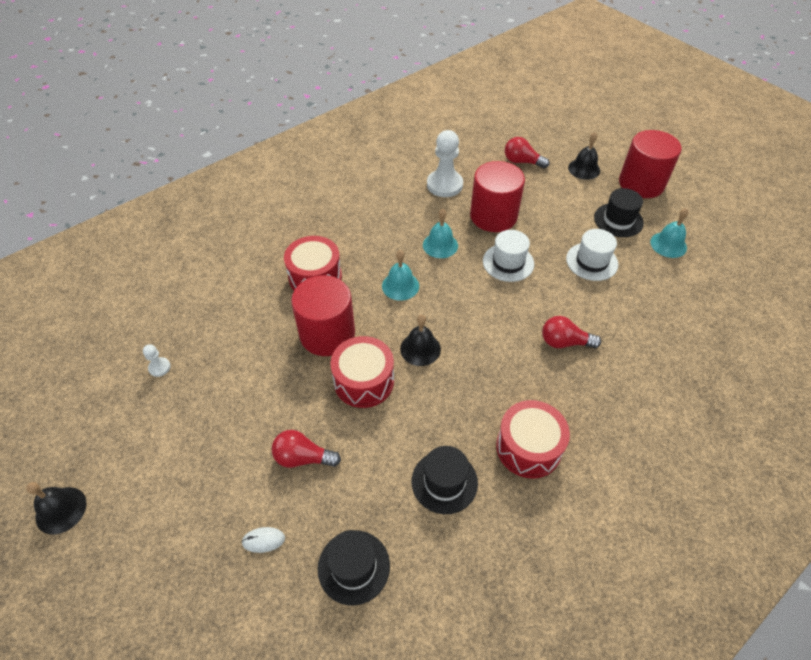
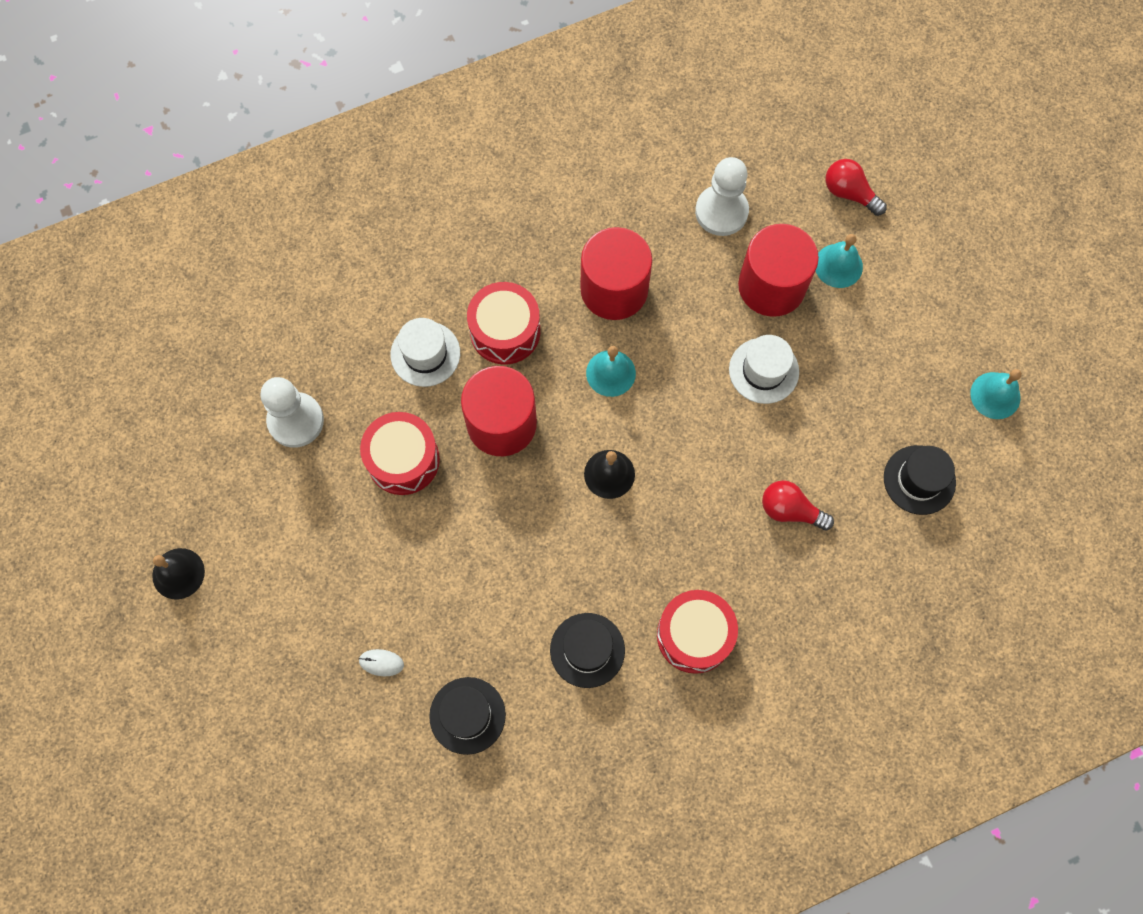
camera: 15 degrees right, 20 degrees up
white pawn [143,344,171,377] -> white pawn [260,377,324,448], size x2.17
red light bulb [271,430,341,468] -> none
red drum [330,336,394,408] -> red drum moved to [360,412,440,495]
turquoise bell [423,209,458,258] -> turquoise bell moved to [816,234,863,288]
white hat [566,229,618,281] -> white hat moved to [391,318,460,387]
black bell [568,132,600,180] -> none
black hat [594,188,644,237] -> black hat moved to [884,445,956,515]
red cylinder [619,130,682,198] -> red cylinder moved to [580,227,652,320]

